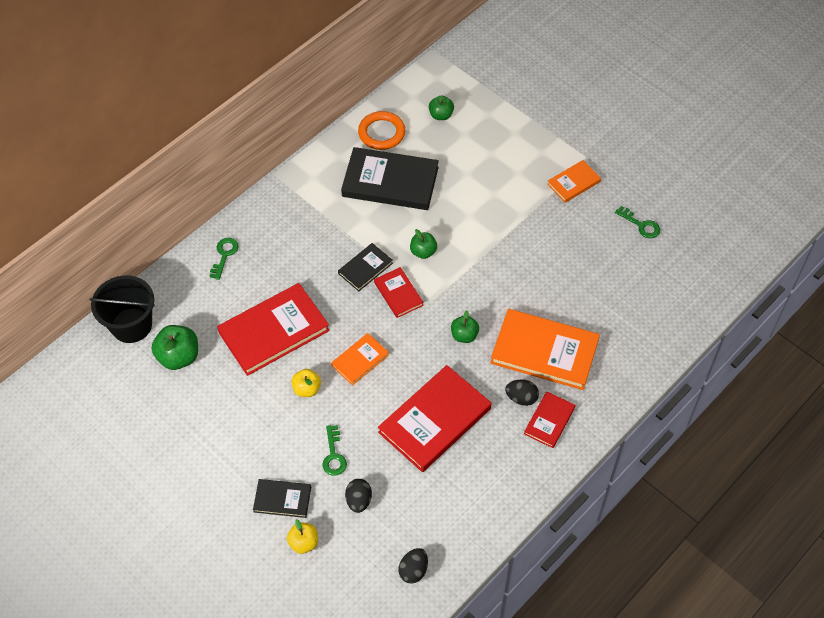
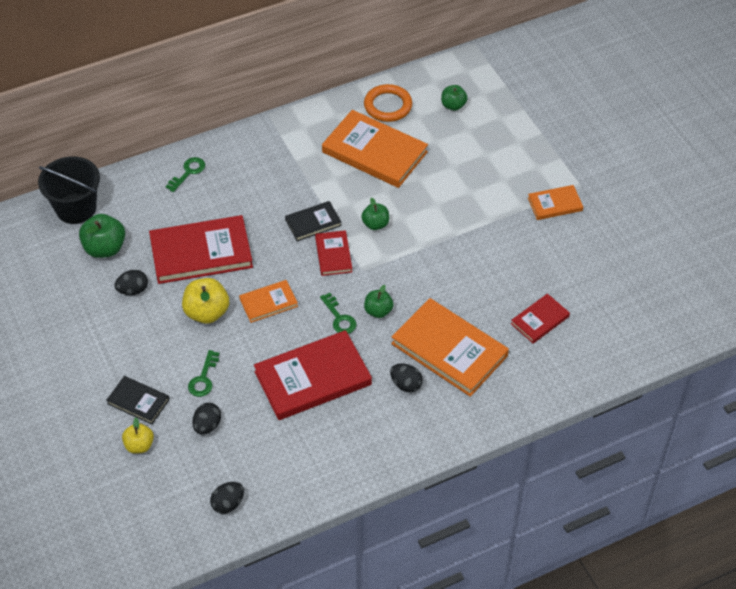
camera: 20 degrees right, 5 degrees down
yellow apple [292,369,321,397] -> yellow apple [182,278,229,324], size x1.60
black book [341,147,439,210] -> orange book [322,110,428,188]
red book [524,391,576,448] -> red book moved to [511,294,570,343]
green key [615,206,660,238] -> green key moved to [320,293,357,334]
none -> black egg [114,270,148,295]

